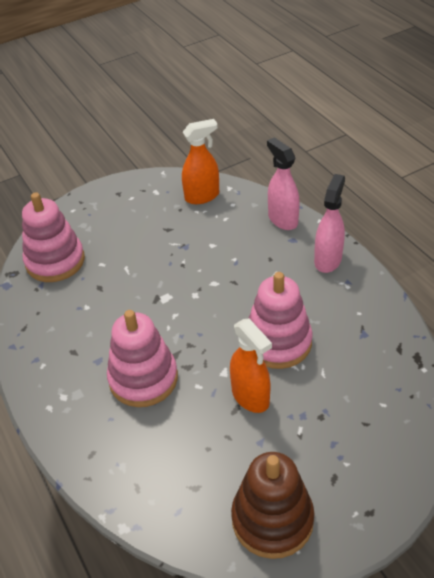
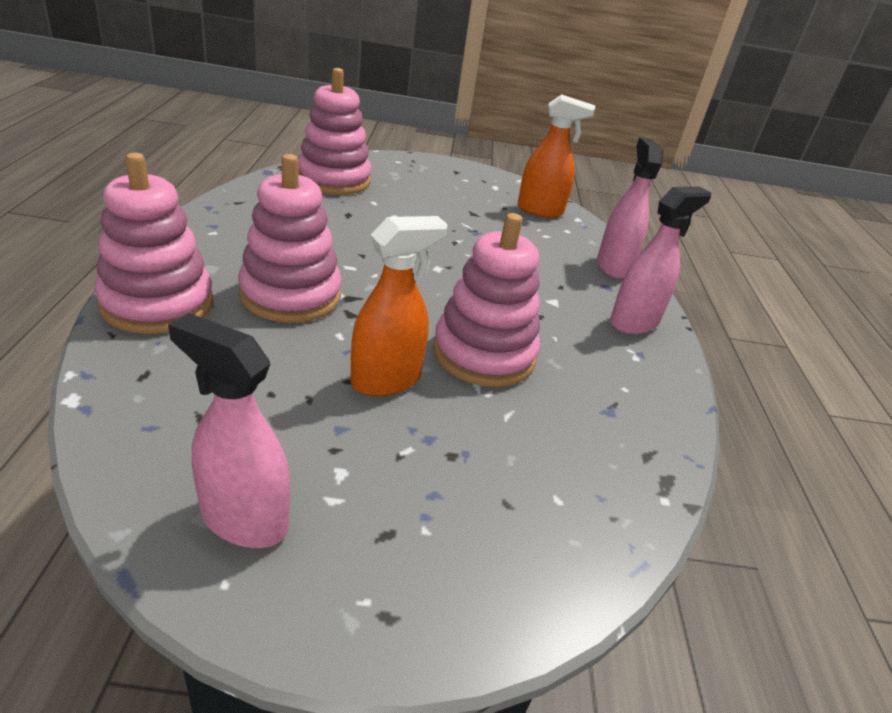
camera: 25 degrees right, 10 degrees down
orange spray bottle [230,319,272,413] -> orange spray bottle turned 120 degrees counterclockwise [350,216,448,396]
brown stacking toy [231,452,314,559] -> pink spray bottle [168,313,290,548]
none -> pink stacking toy [95,152,213,334]

